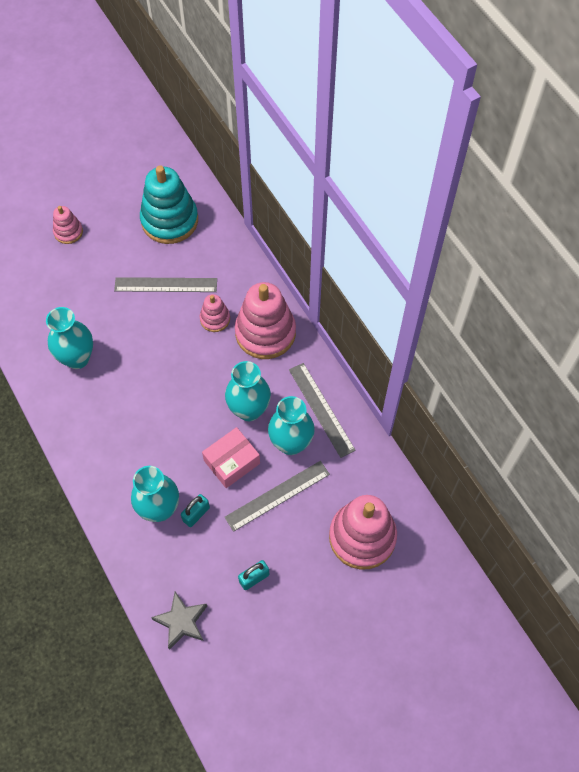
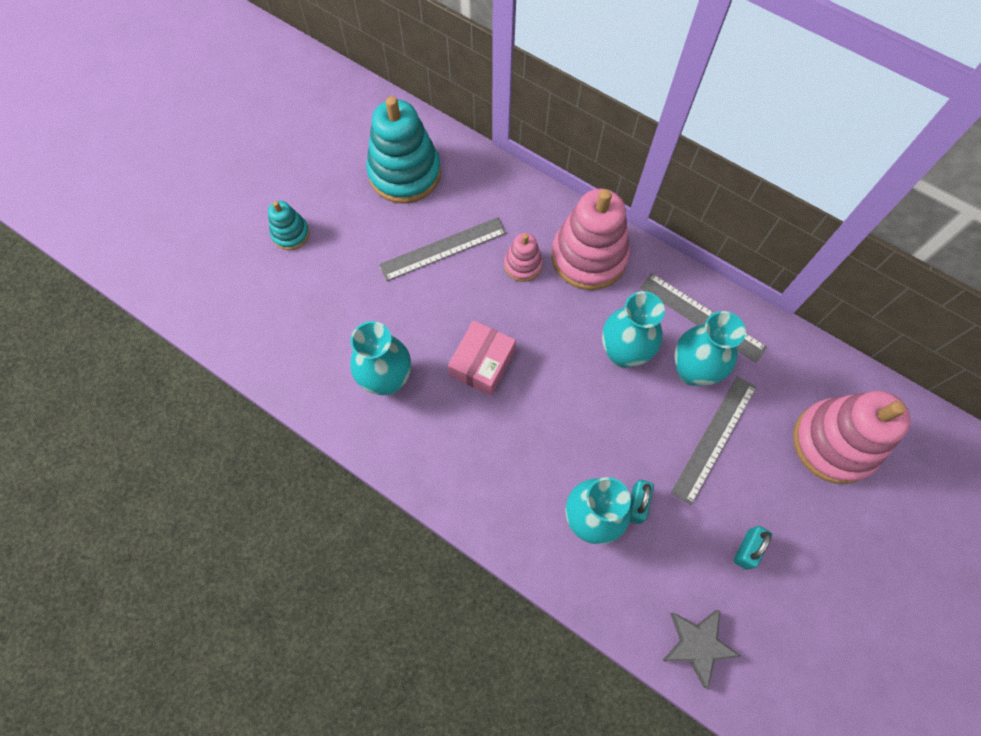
camera: 25 degrees left, 5 degrees up
pink stacking toy [53,206,83,244] -> turquoise stacking toy [268,201,310,250]
pink box [202,427,260,488] -> pink box moved to [448,320,516,396]

